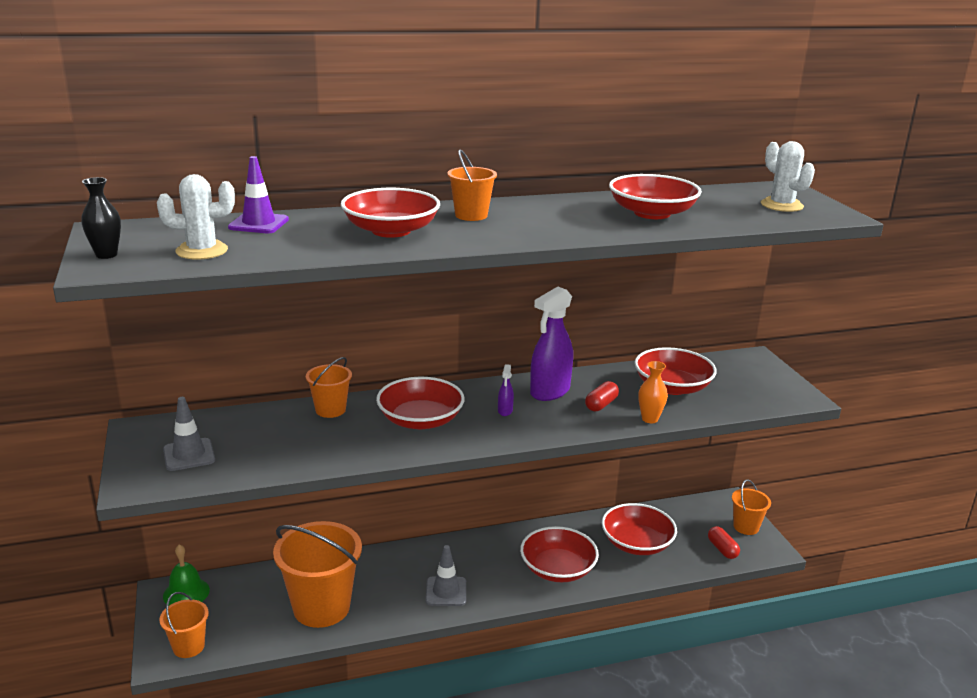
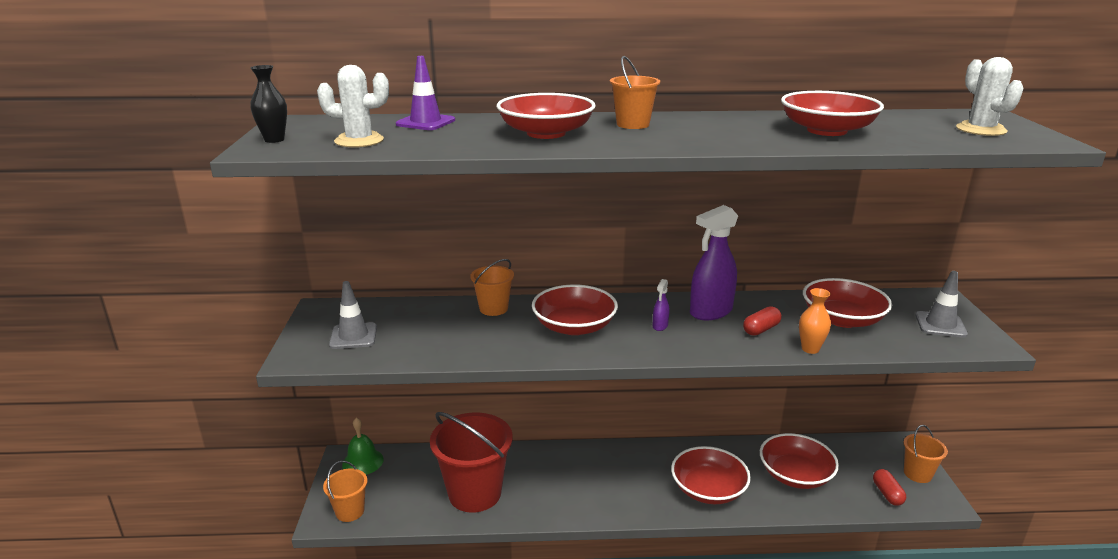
camera: 15 degrees right, 0 degrees up
orange bucket [273,521,362,628] -> red bucket [430,412,513,513]
grey traffic cone [426,545,466,606] -> grey traffic cone moved to [915,271,968,338]

